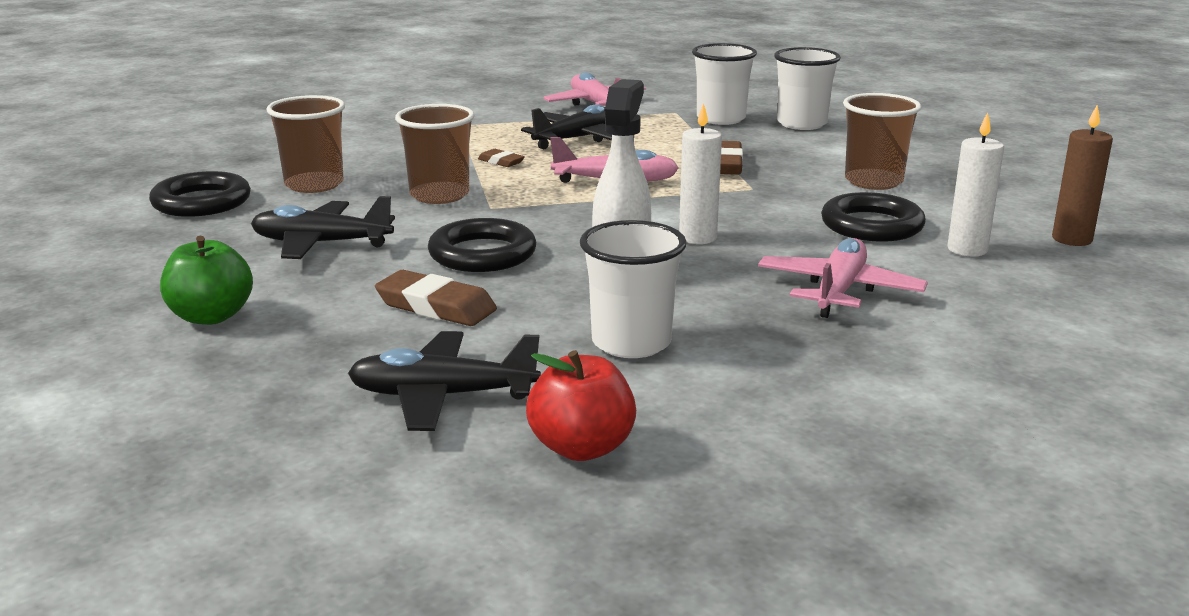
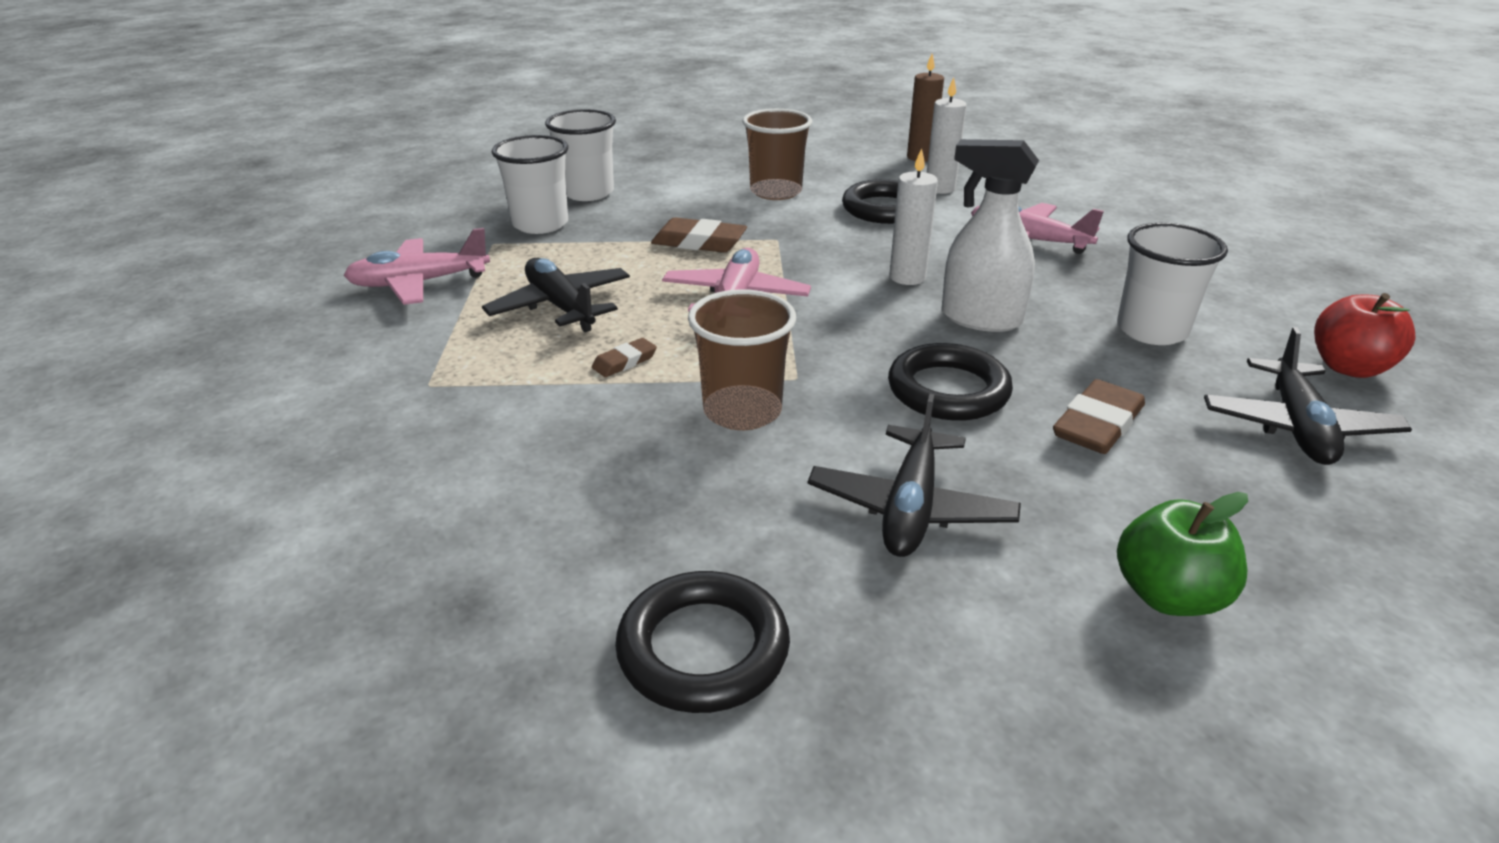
camera: 80 degrees left, 10 degrees up
brown cup [267,95,345,193] -> none

